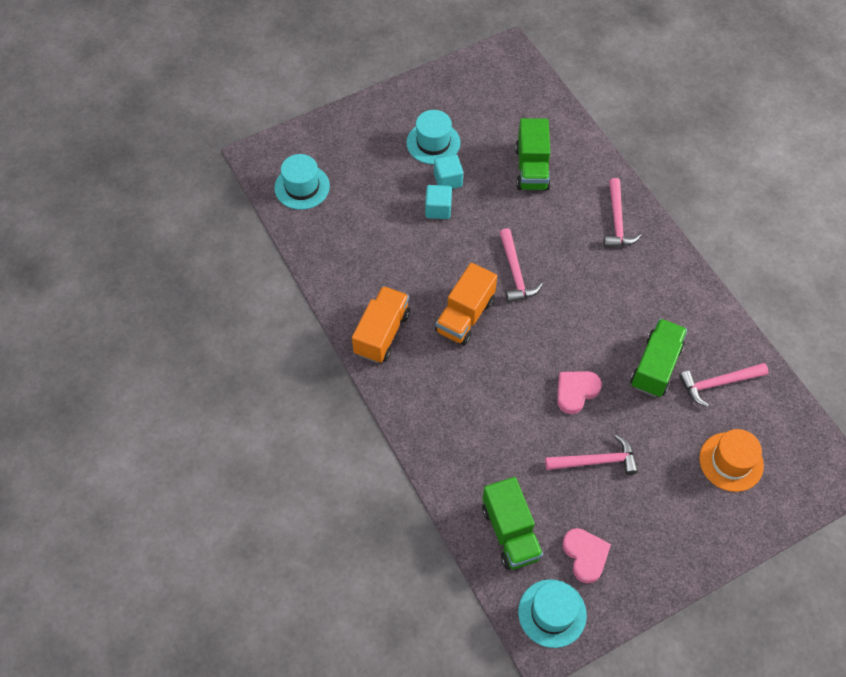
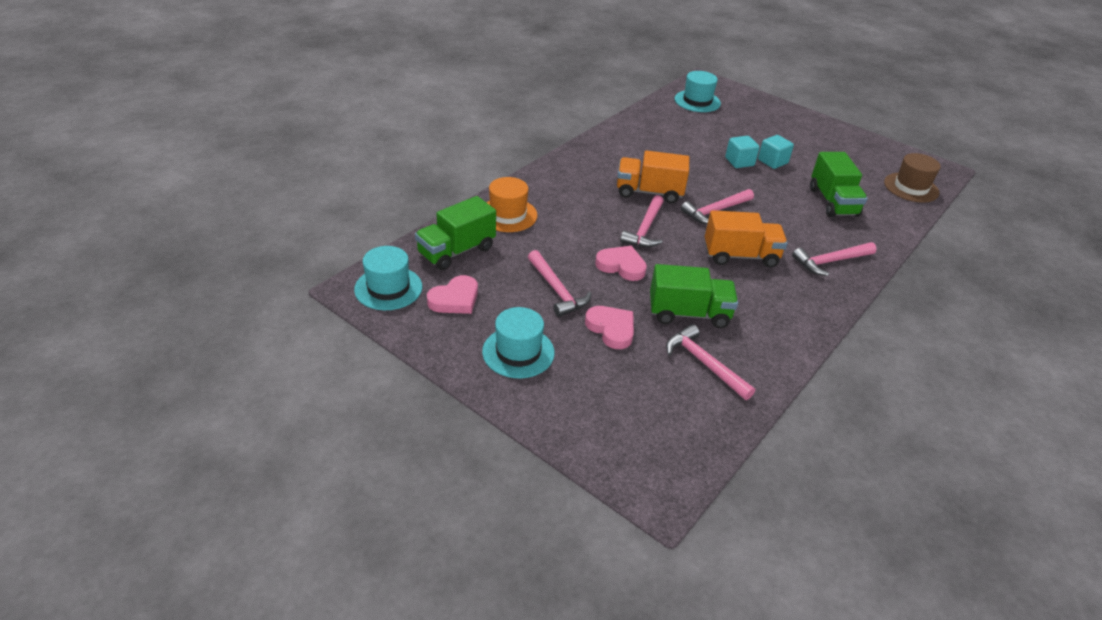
camera: 65 degrees right, 20 degrees down
orange truck [352,286,410,363] -> orange truck moved to [705,210,788,268]
turquoise hat [407,110,460,164] -> turquoise hat moved to [482,307,555,378]
green truck [515,118,551,190] -> green truck turned 75 degrees counterclockwise [810,152,868,217]
orange hat [699,429,764,492] -> orange hat moved to [486,177,538,232]
none -> pink heart [585,306,634,349]
none -> pink hammer [620,195,664,247]
none -> brown hat [884,153,941,203]

